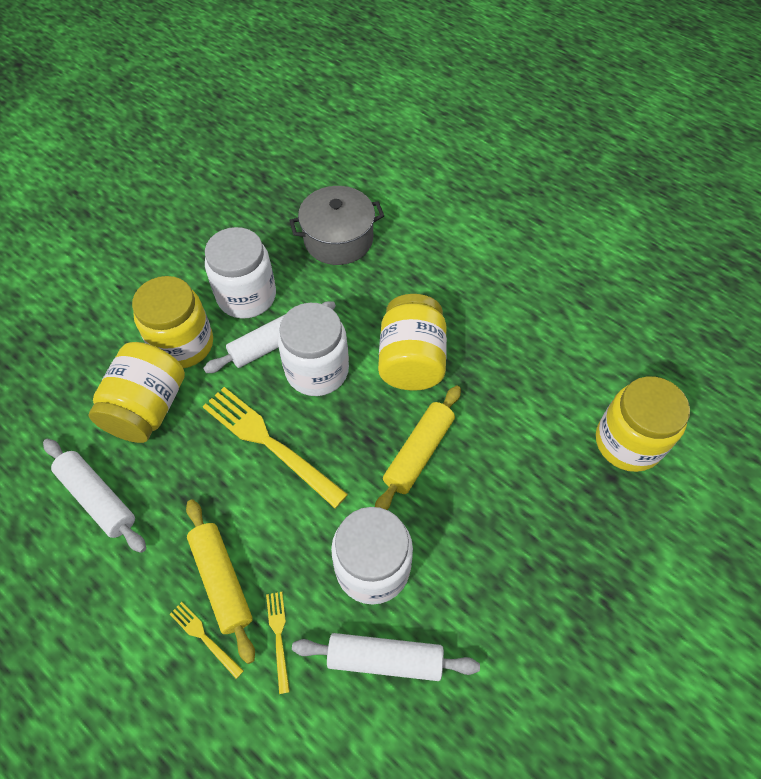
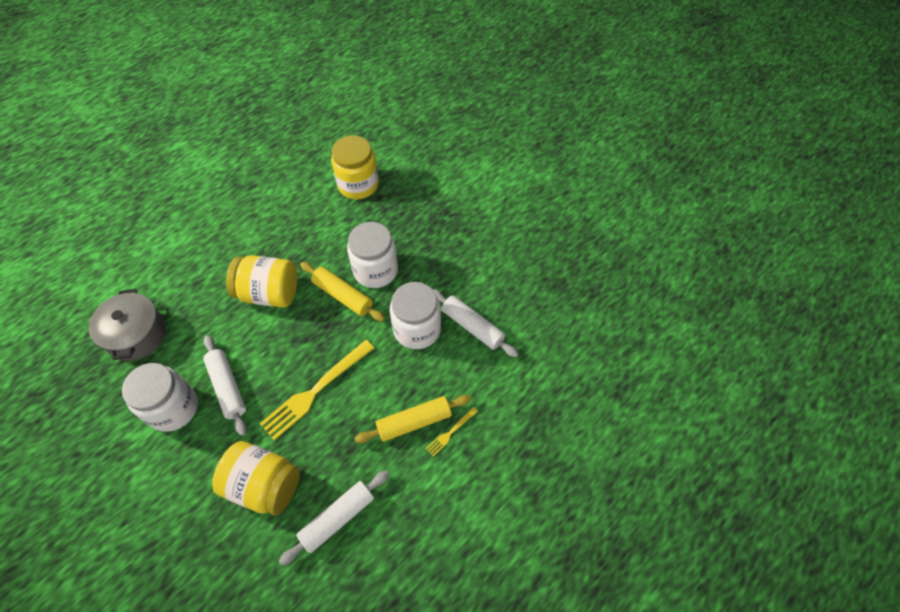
camera: 85 degrees left, 0 degrees up
yellow jar [132,276,213,368] -> none
yellow fork [266,592,290,694] -> none
white jar [278,303,349,396] -> white jar moved to [347,222,398,288]
white rolling pin [292,633,480,681] -> white rolling pin turned 60 degrees counterclockwise [433,289,519,357]

